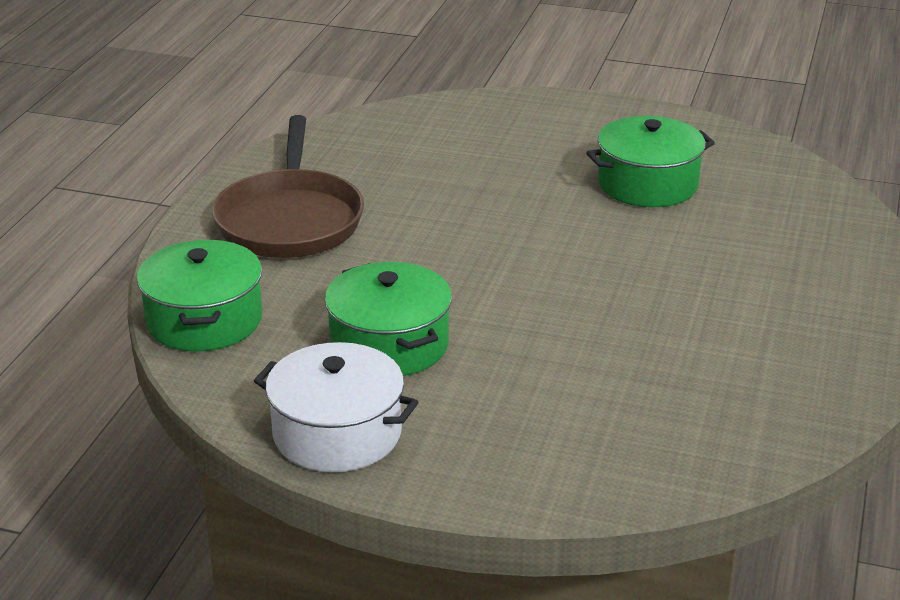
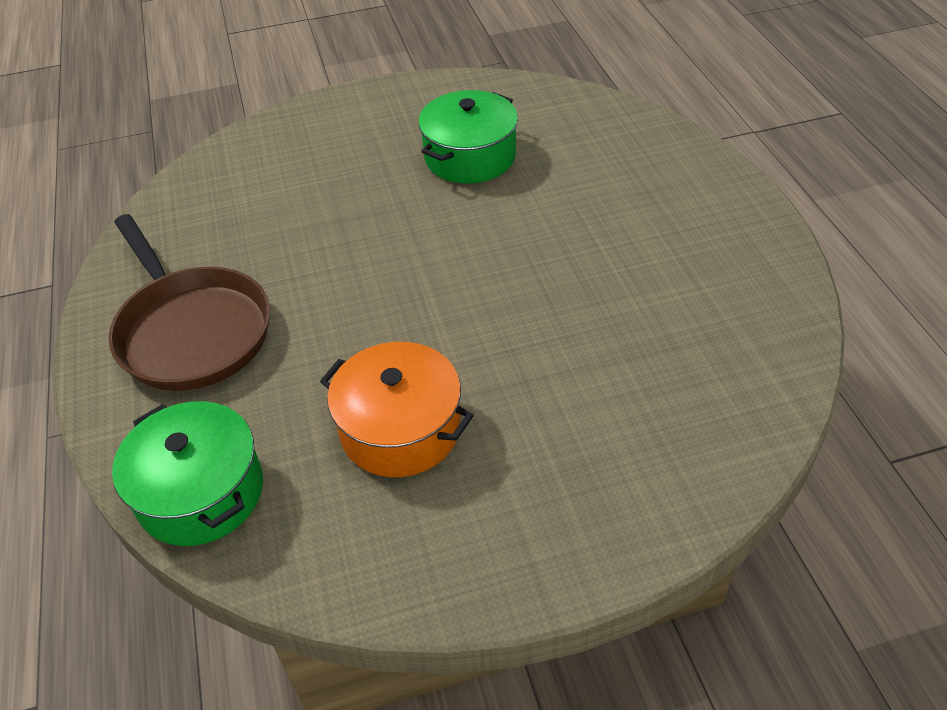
camera: 30 degrees left, 15 degrees up
white pot [254,342,418,472] -> none
green pot [325,262,452,376] -> orange pot [320,342,474,477]

